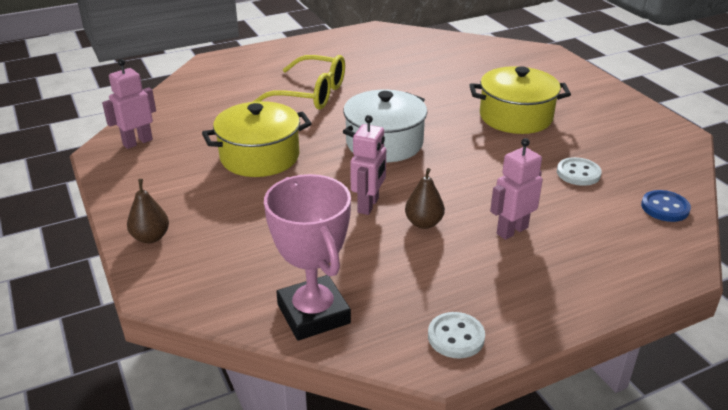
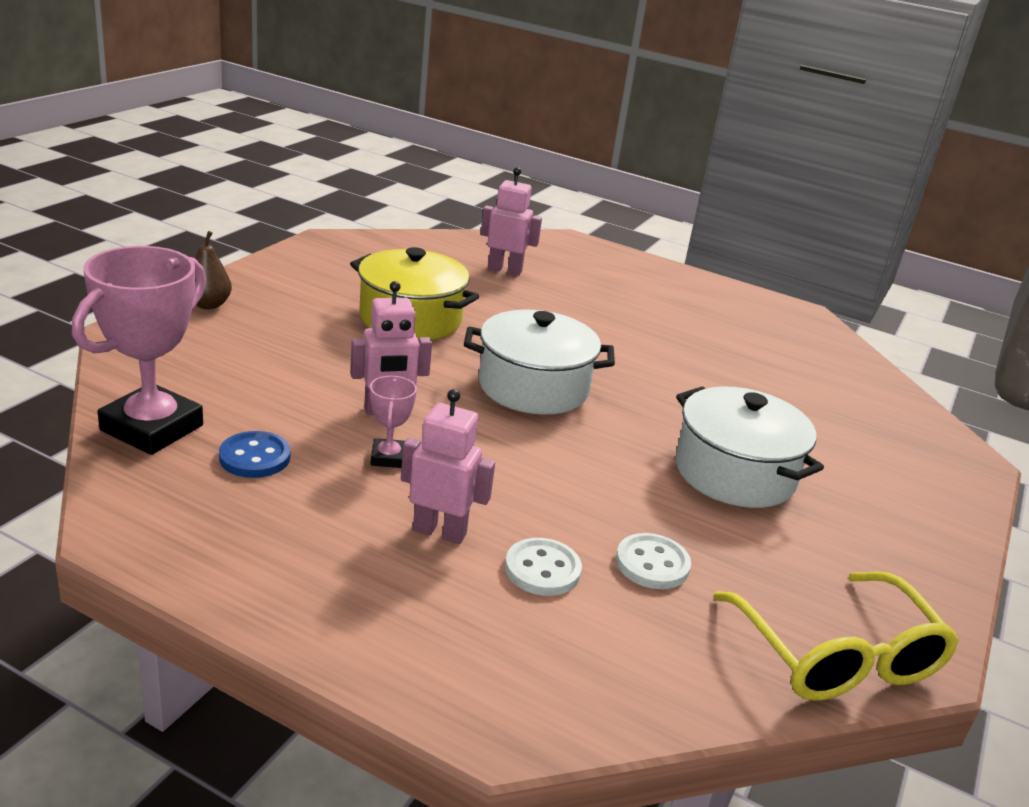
camera: 50 degrees right, 5 degrees down
pink robot [102,59,156,149] -> pink robot moved to [481,167,542,276]
yellow glasses [253,55,345,110] -> yellow glasses moved to [713,571,959,701]
brown pear [405,168,445,229] -> pink trophy [370,376,417,468]
white button [428,312,485,358] -> white button moved to [505,538,582,596]
yellow pot [469,66,571,134] -> white pot [675,386,824,508]
blue button [641,190,691,222] -> blue button moved to [219,431,290,478]

